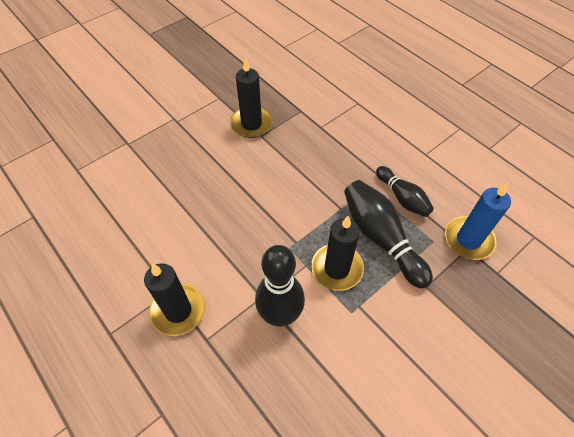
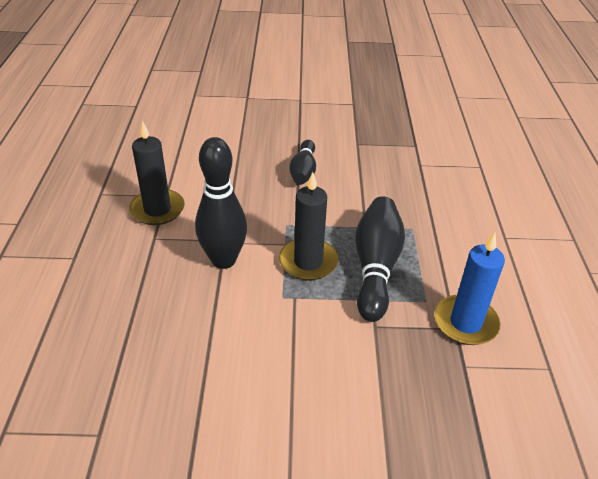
camera: 40 degrees right, 15 degrees down
black candle [230,57,273,138] -> none
black bowling pin [376,166,434,217] -> black bowling pin moved to [289,140,316,185]

